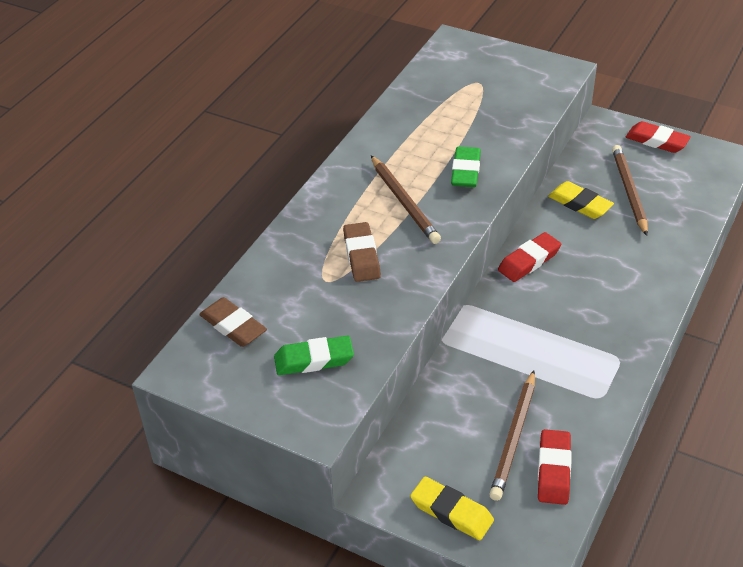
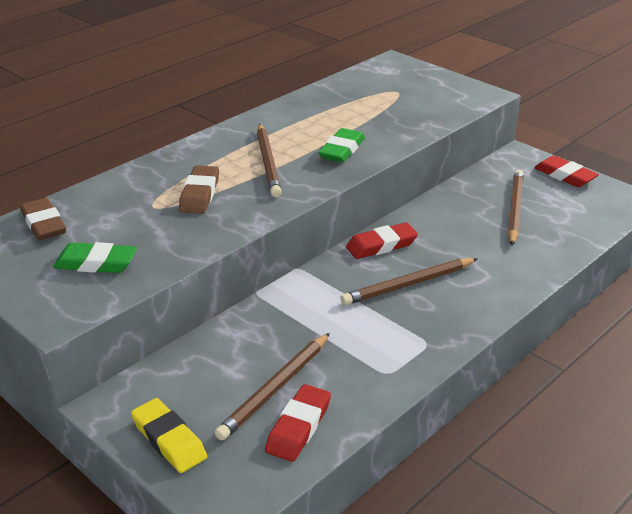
camera: 15 degrees right, 10 degrees down
yellow eraser [548,181,614,219] -> none
none -> brown pencil [341,258,478,305]

